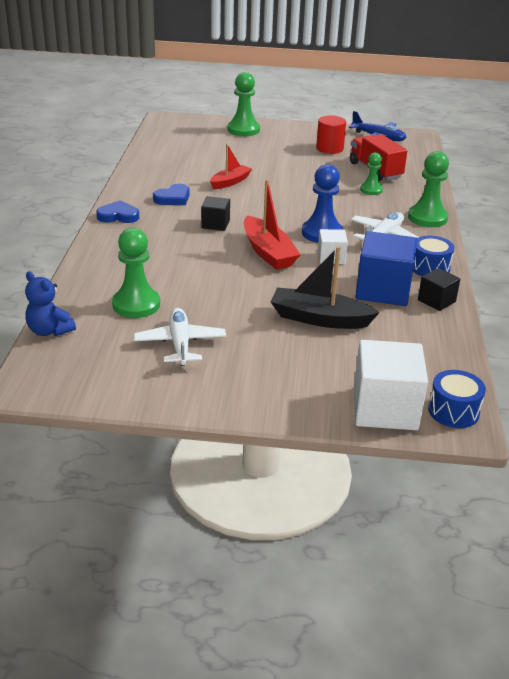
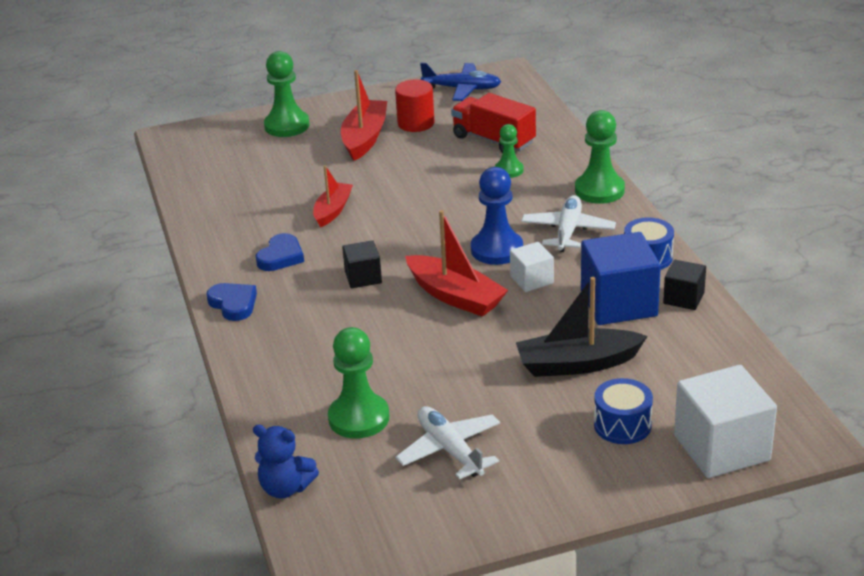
camera: 20 degrees left, 0 degrees up
blue heart [96,200,139,223] -> blue heart turned 75 degrees clockwise [207,283,257,321]
blue drum [428,370,486,428] -> blue drum moved to [594,378,653,444]
none -> red boat [341,70,387,161]

